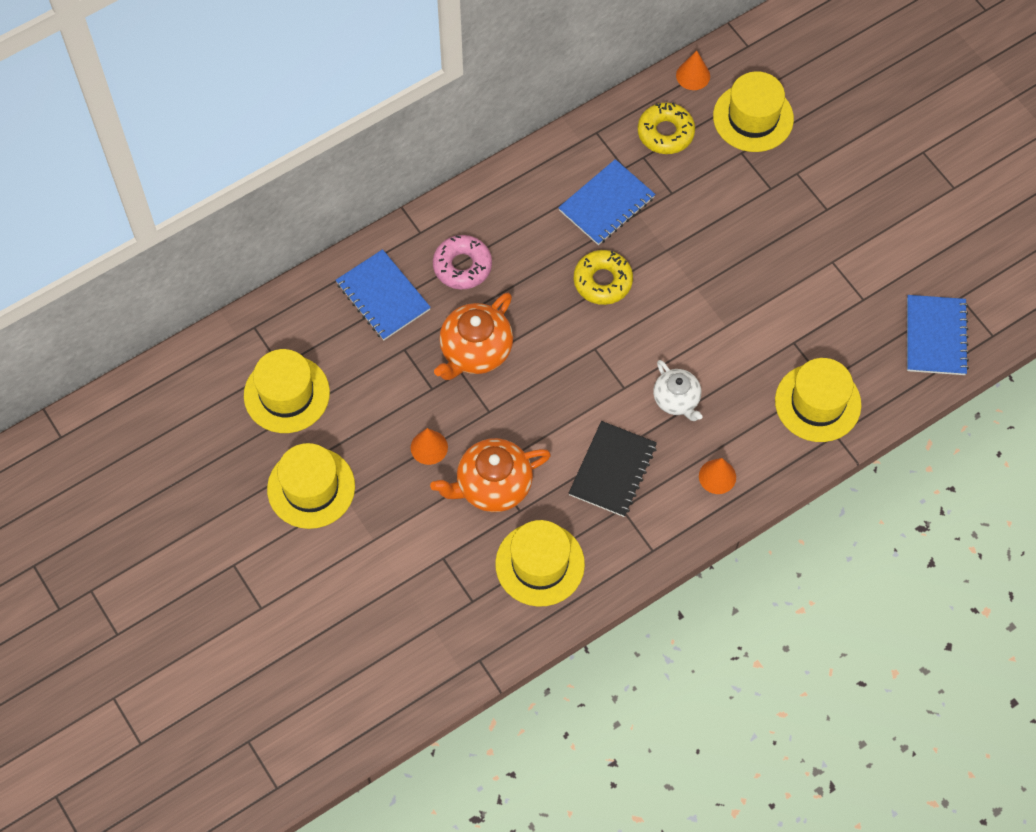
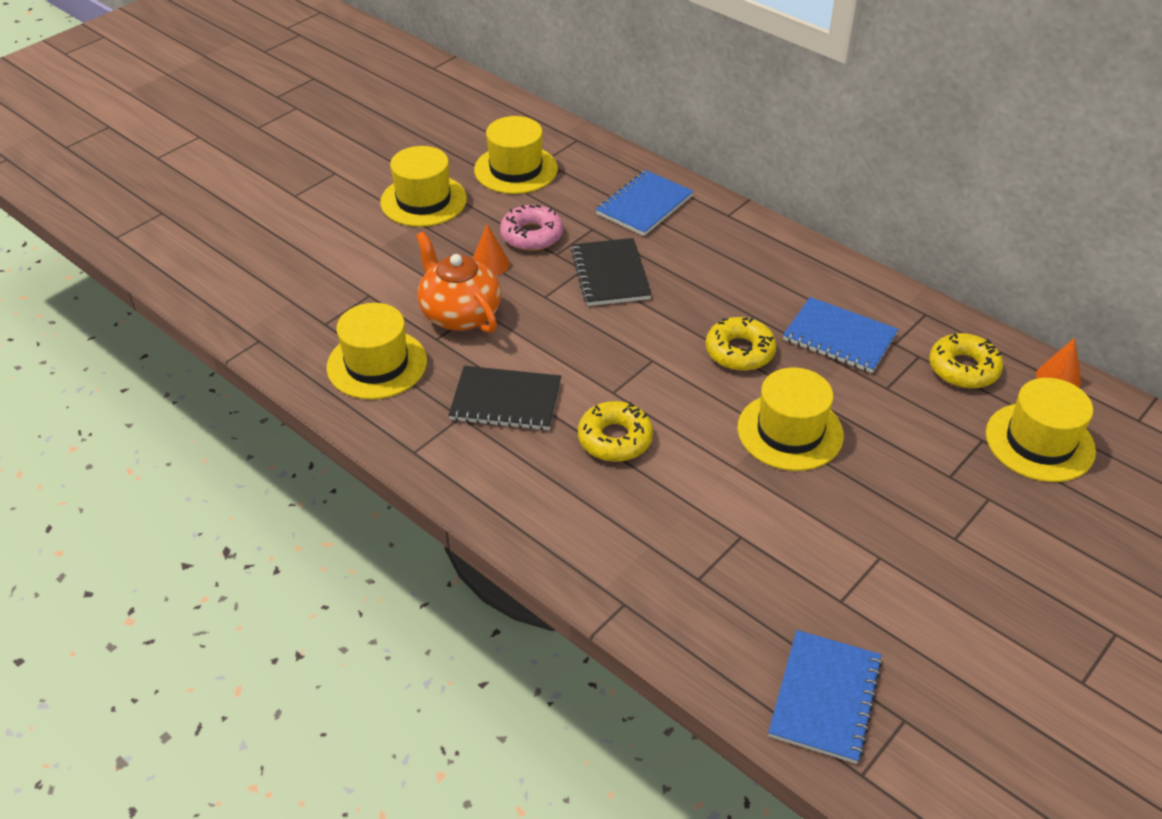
camera: 75 degrees right, 20 degrees down
pink donut [433,235,492,289] -> pink donut moved to [500,205,563,251]
orange teapot [434,293,513,380] -> black notebook [571,238,652,306]
white teapot [653,360,703,421] -> yellow donut [578,401,653,462]
orange cone [699,458,736,494] -> none
yellow hat [775,358,861,442] -> yellow hat moved to [737,367,844,471]
blue notebook [907,295,969,375] -> blue notebook turned 60 degrees counterclockwise [768,630,883,764]

